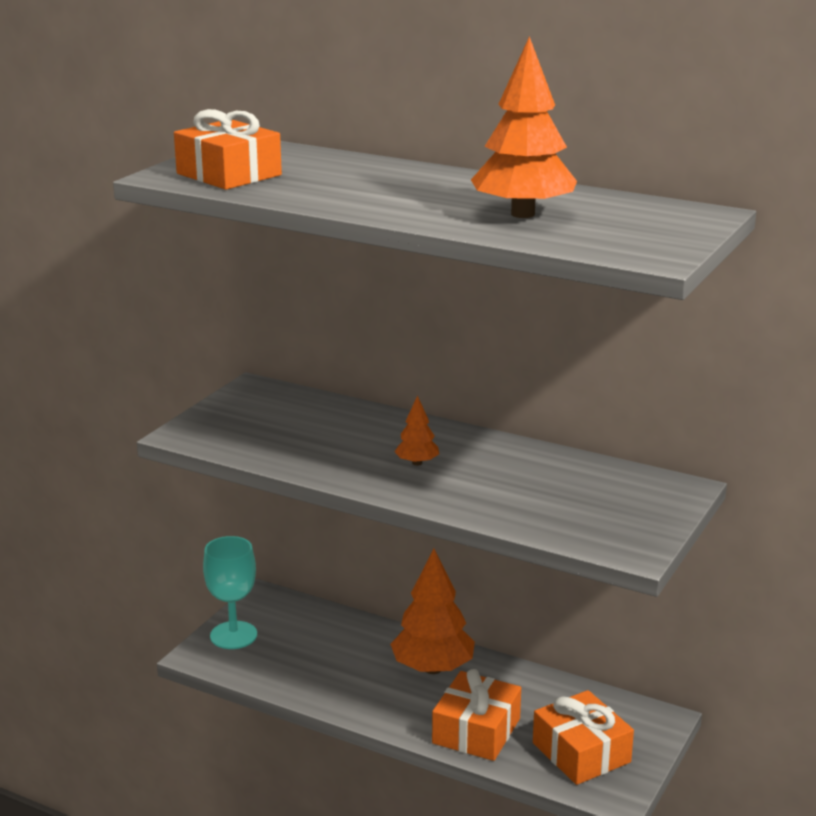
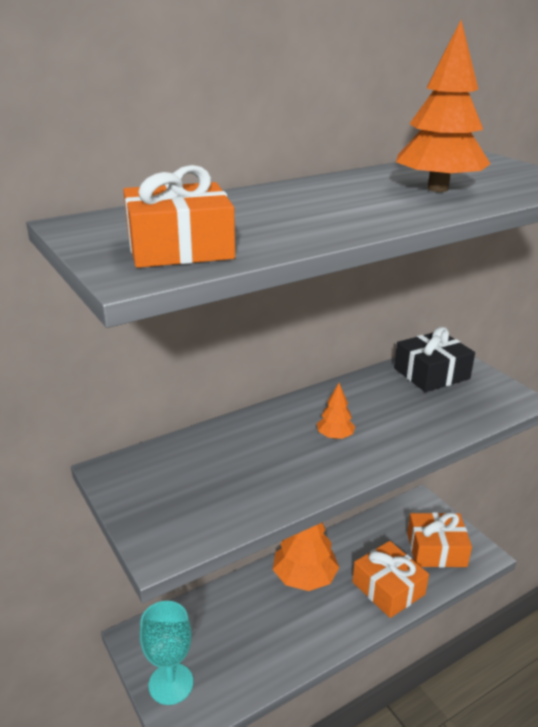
camera: 60 degrees left, 5 degrees up
none -> black gift [394,327,475,392]

